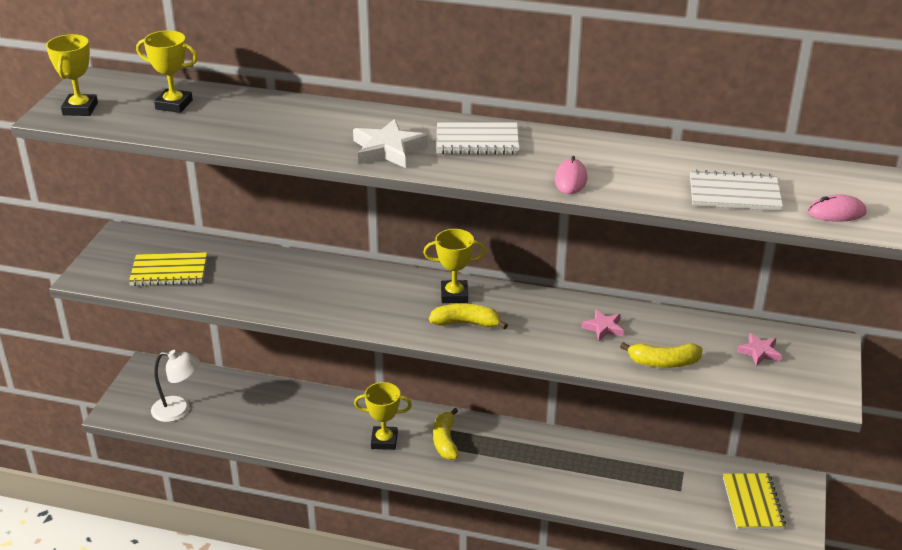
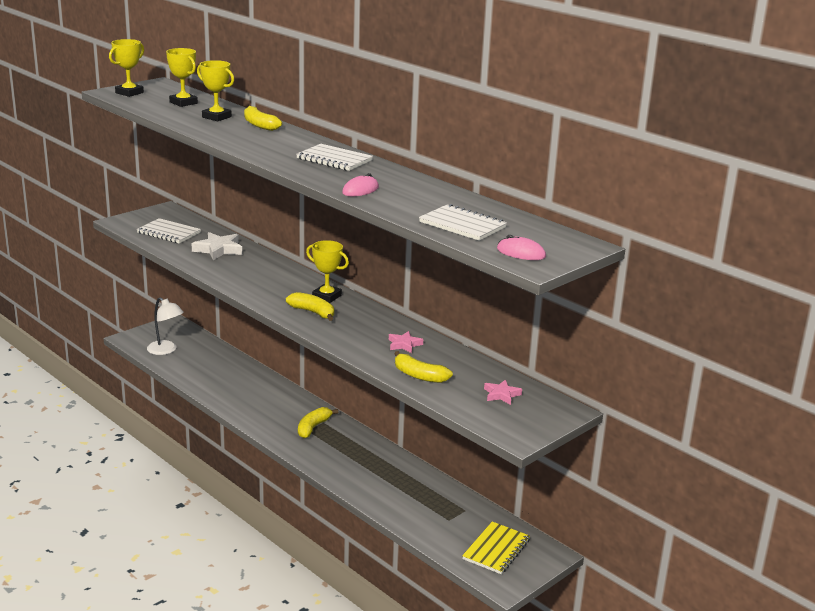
camera: 30 degrees right, 10 degrees down
yellow notebook [129,252,207,286] -> white notebook [137,218,201,243]
white star [353,119,428,168] -> white star moved to [191,232,242,260]
yellow trophy [354,382,412,450] -> yellow trophy moved to [197,60,234,121]
none -> yellow banana [244,106,282,131]

